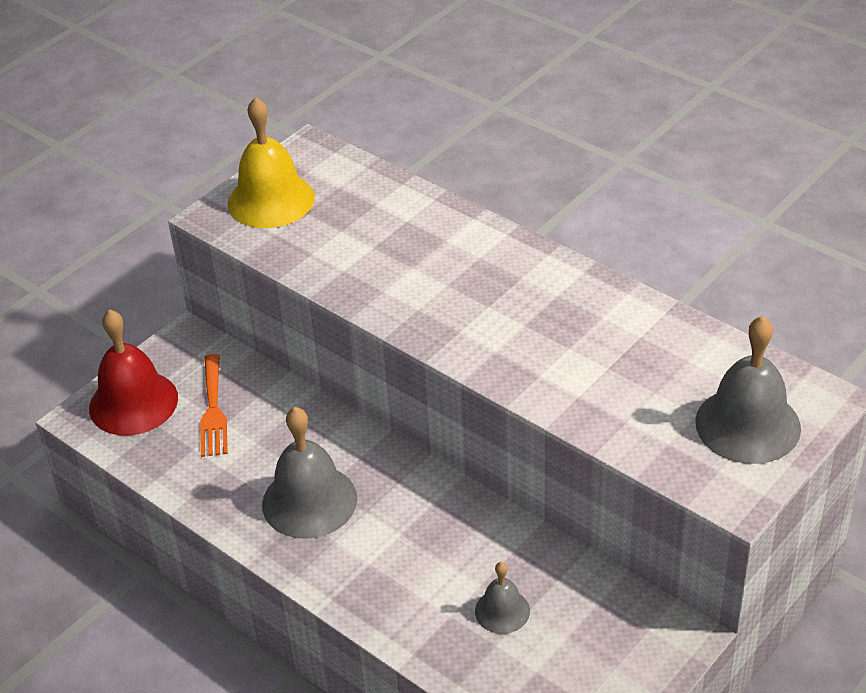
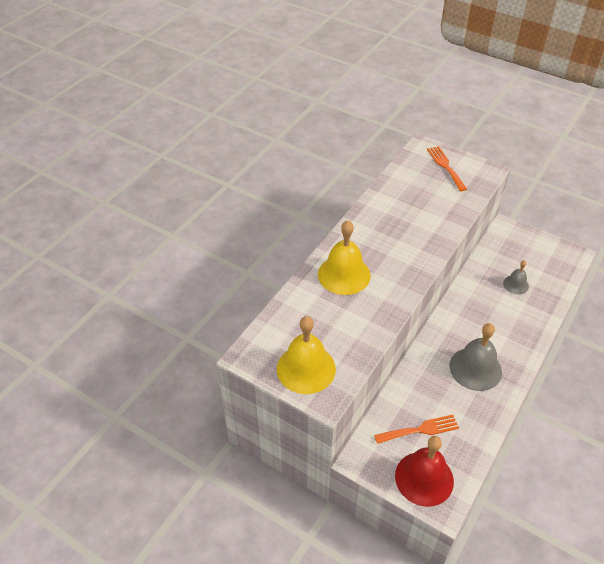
camera: 100 degrees left, 5 degrees up
grey bell [695,316,801,464] -> orange fork [427,146,467,191]
none -> yellow bell [318,220,371,295]

